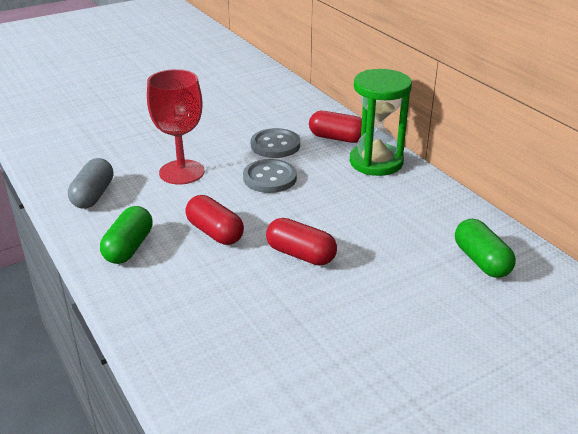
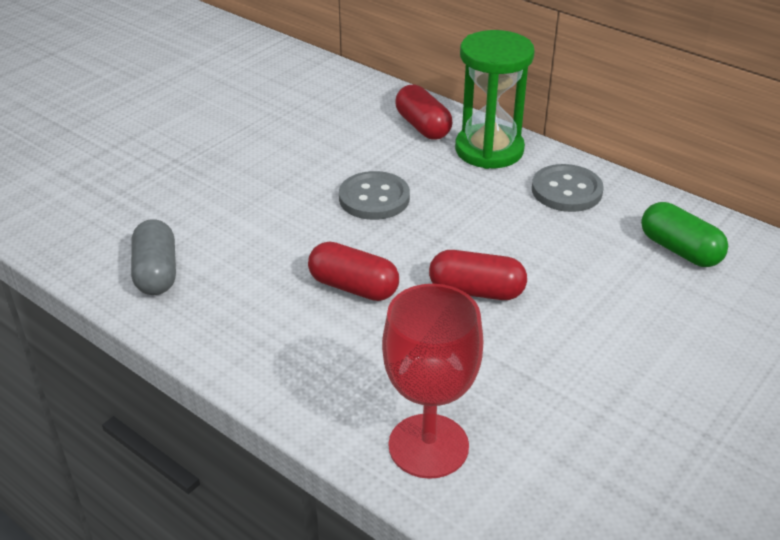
camera: 20 degrees left, 5 degrees up
green capsule [100,206,153,264] -> none
red goblet [147,69,205,185] -> red goblet moved to [382,284,484,479]
grey button [251,128,300,158] -> grey button moved to [532,164,604,212]
red capsule [309,111,362,143] -> red capsule turned 60 degrees clockwise [395,84,453,140]

